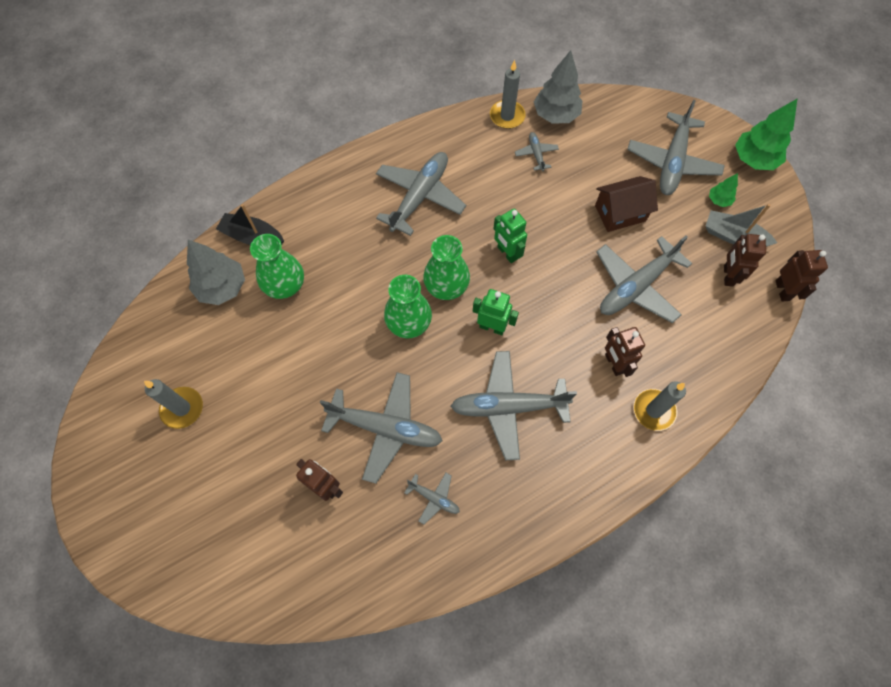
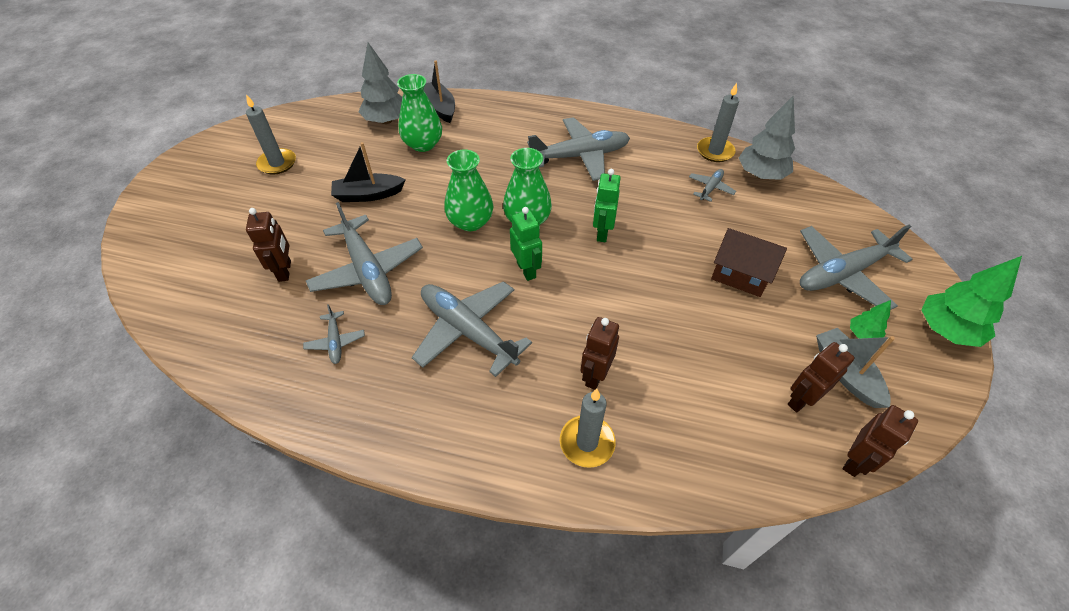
camera: 45 degrees right, 15 degrees down
grey plane [596,235,692,323] -> none
none -> black boat [331,142,405,202]

